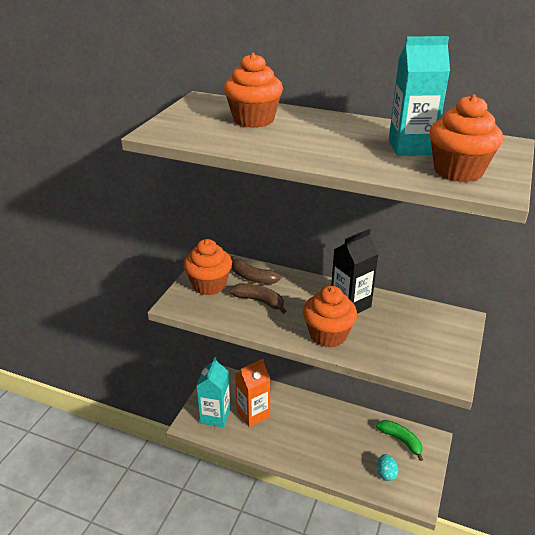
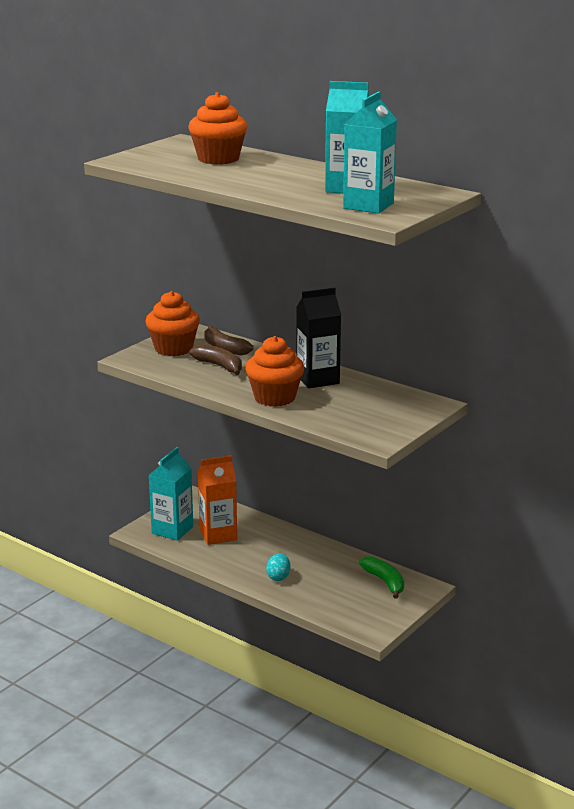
camera: 15 degrees right, 10 degrees down
turquoise egg [377,454,398,481] -> turquoise egg moved to [266,553,291,581]
orange cupcake [430,94,503,182] -> turquoise carton [343,92,397,214]

